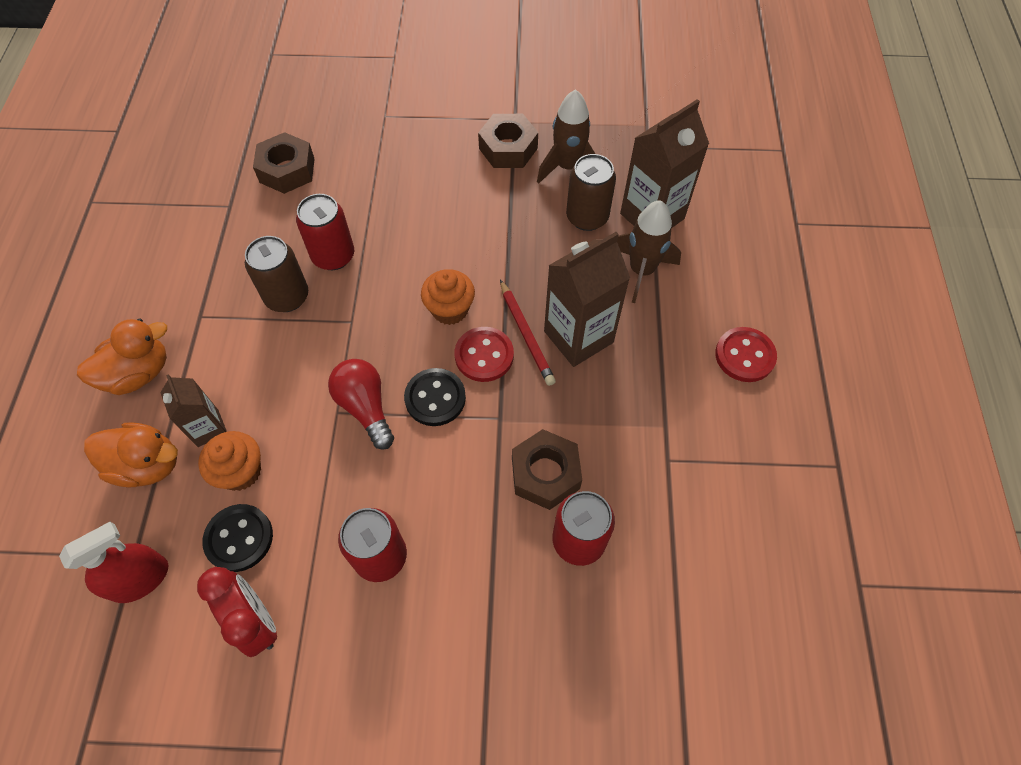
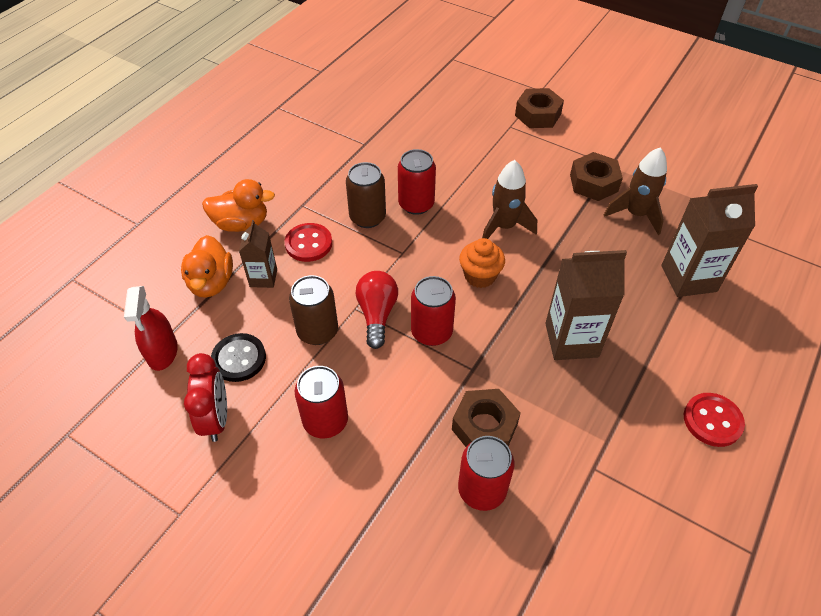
camera: 30 degrees right, 10 degrees down
red spray bottle [59,522,168,603] -> red spray bottle turned 90 degrees clockwise [124,286,178,371]
orange duck [84,422,178,488] -> orange duck turned 45 degrees clockwise [181,235,233,298]
orange cupcake [198,431,261,491] -> none
brown nut [253,132,315,194] -> brown nut moved to [515,88,564,128]
black button [404,368,466,426] -> red can [411,276,456,346]
red button [455,327,514,382] -> red button moved to [284,223,332,262]
red pencil [500,279,556,386] -> none
brown can [566,154,616,231] -> brown can moved to [289,275,338,345]
brown rocket [617,200,681,303] -> brown rocket moved to [482,160,537,239]

